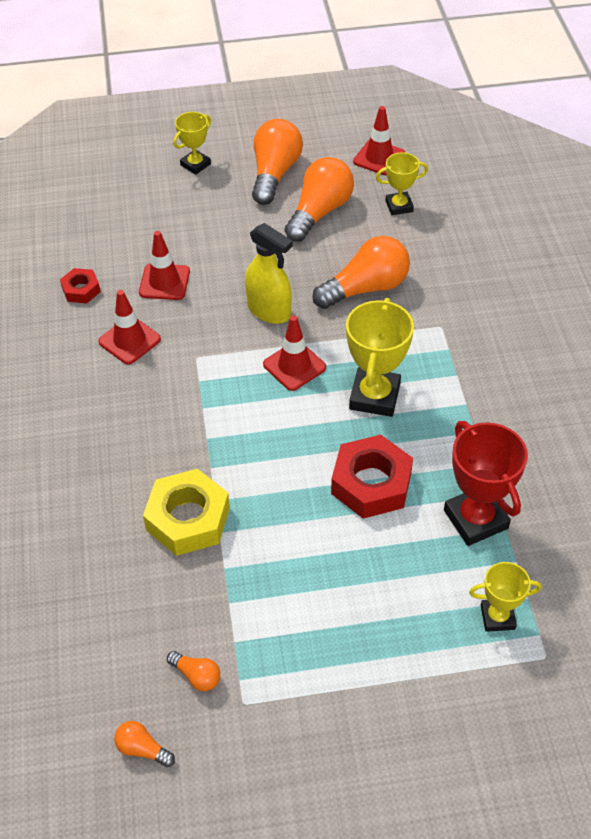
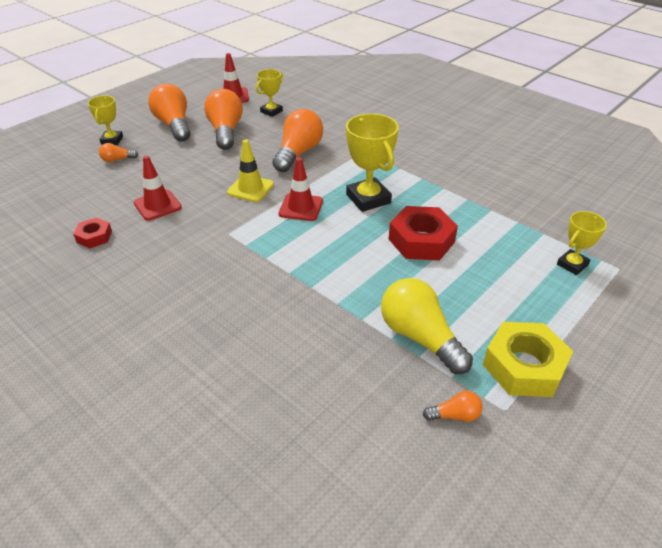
camera: 40 degrees left, 10 degrees down
red traffic cone [98,290,161,364] -> none
orange light bulb [114,721,175,767] -> orange light bulb moved to [99,143,138,162]
yellow nut [143,469,230,556] -> yellow nut moved to [483,322,573,397]
yellow spray bottle [245,223,293,324] -> yellow traffic cone [227,139,274,202]
red trophy [444,421,528,546] -> none
none -> yellow light bulb [381,278,473,374]

